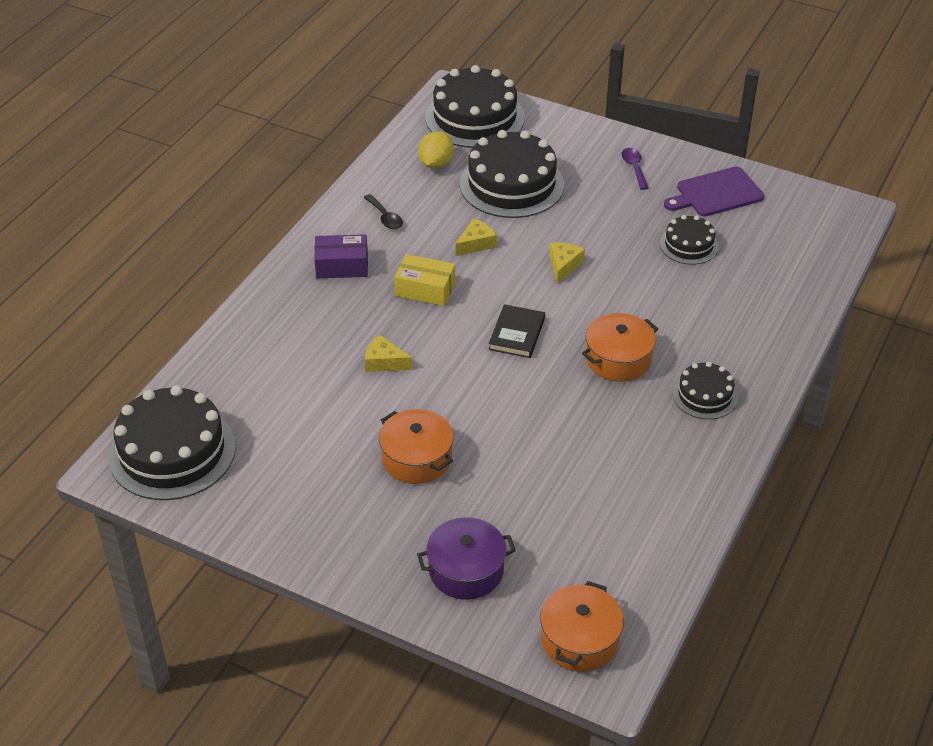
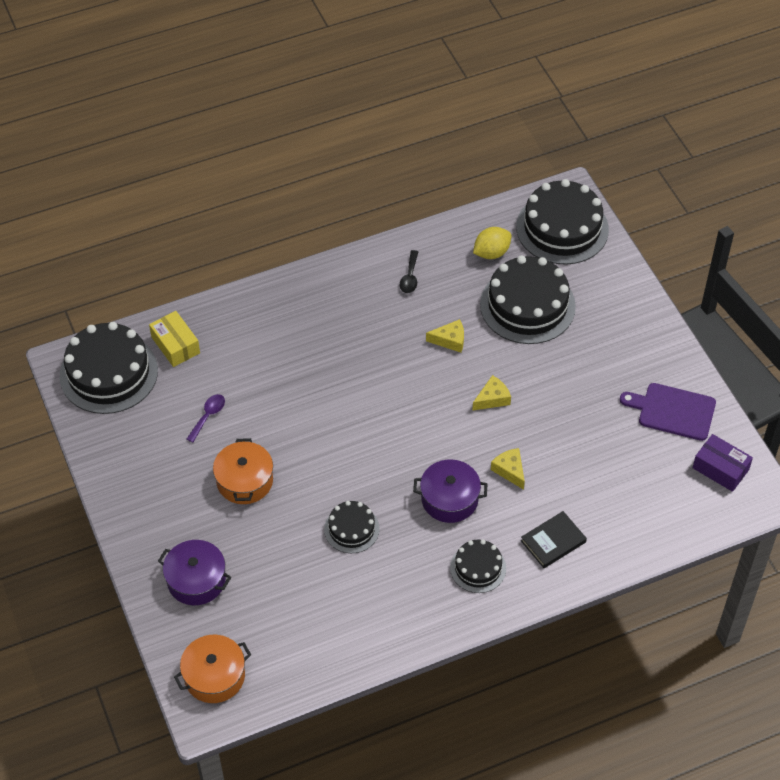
camera: 40 degrees right, 10 degrees up
purple box [314,234,368,278] -> purple box moved to [693,434,753,492]
yellow cheese [365,335,412,372] -> yellow cheese moved to [491,448,525,490]
yellow box [394,254,455,306] -> yellow box moved to [149,311,200,367]
black book [489,304,545,358] -> black book moved to [521,511,587,568]
orange pot [582,313,658,382] -> purple pot [413,460,488,523]
purple spoon [621,148,649,190] -> purple spoon moved to [187,394,225,442]
black cake [660,215,719,265] -> black cake moved to [324,501,380,553]

